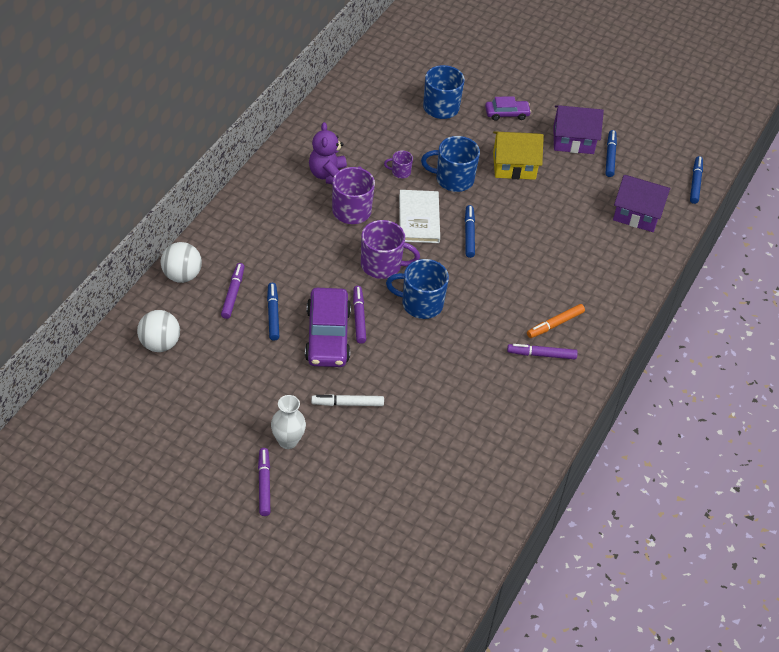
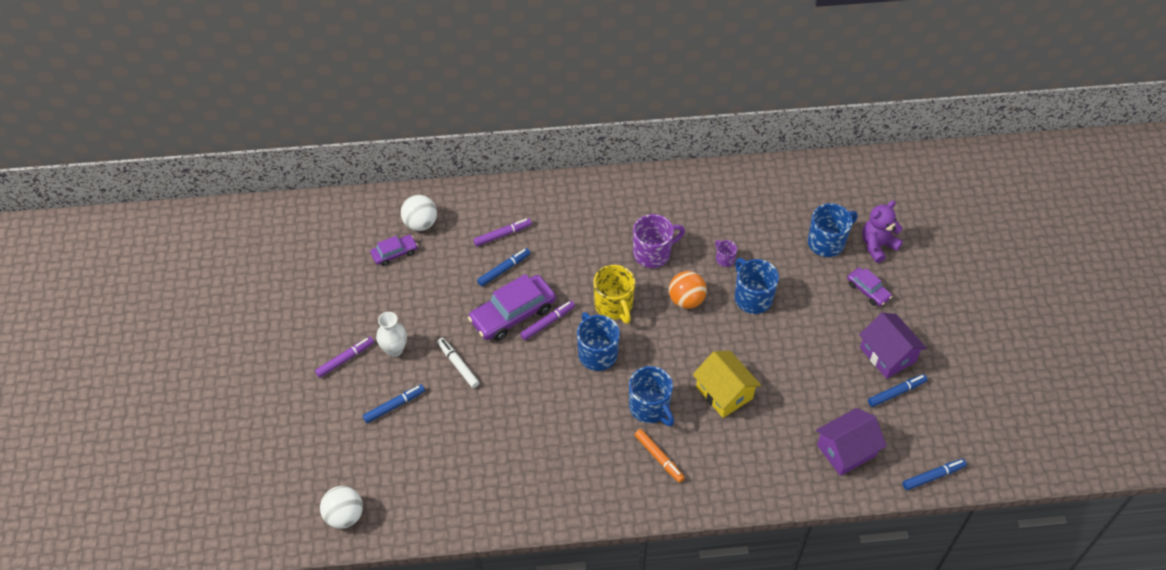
camera: 60 degrees right, 5 degrees up
white ball [161,242,202,283] -> white ball moved to [320,486,363,529]
purple teddy bear [309,122,347,184] -> purple teddy bear moved to [862,200,903,263]
purple mug [361,220,420,279] -> yellow mug [593,265,635,324]
white book [399,190,440,243] -> orange ball [669,271,707,309]
blue marker [465,205,475,258] -> blue marker moved to [363,384,425,423]
yellow house [493,131,544,180] -> yellow house moved to [693,351,761,418]
purple marker [507,344,578,359] -> none
orange marker [527,304,585,338] -> orange marker turned 150 degrees counterclockwise [634,429,685,483]
purple house [613,175,670,232] -> purple house turned 75 degrees clockwise [816,408,887,476]
none -> purple car [370,235,418,266]
none -> blue mug [629,366,674,426]

